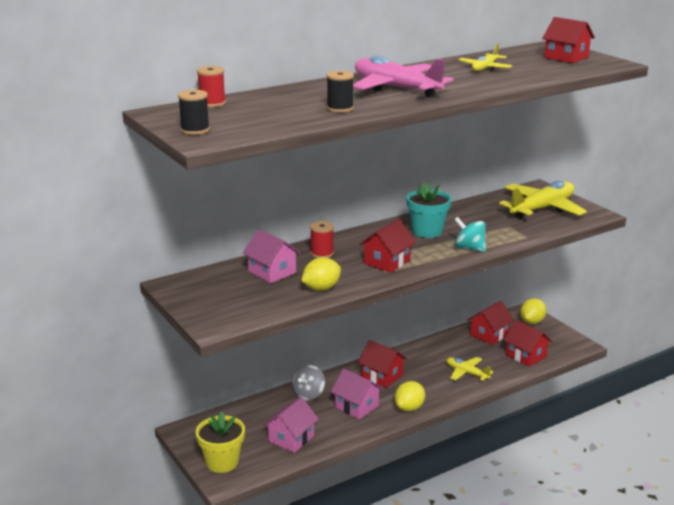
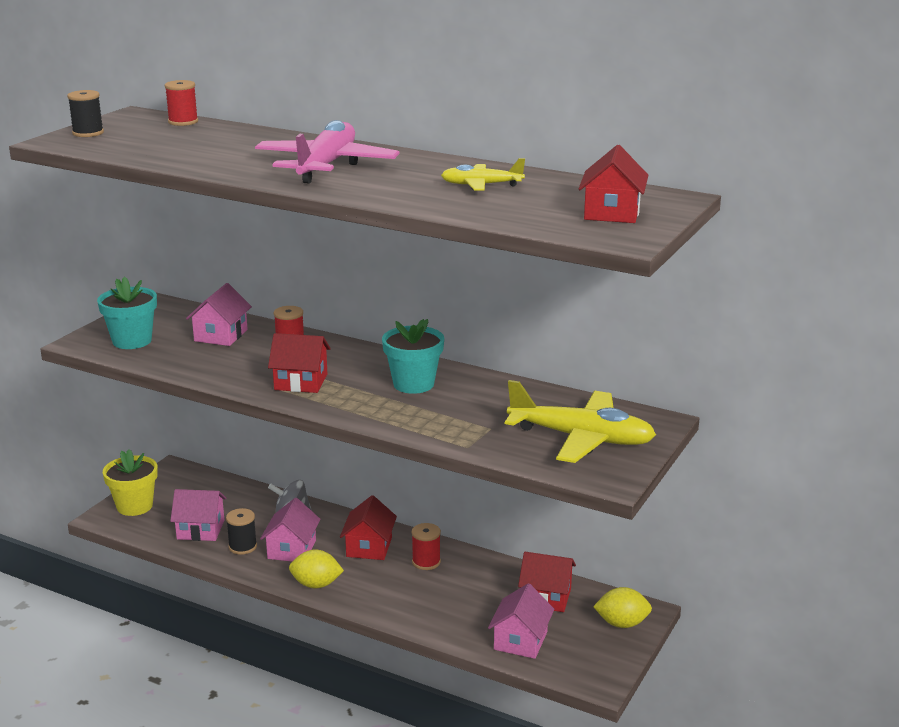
camera: 60 degrees right, 0 degrees up
yellow lemon [301,257,341,291] -> none
black spool [326,70,354,113] -> black spool moved to [226,508,257,555]
yellow plane [447,357,493,381] -> none
turquoise spinning top [455,217,486,252] -> none
red house [504,320,552,367] -> pink house [488,583,554,659]
none -> turquoise flower pot [97,277,157,349]
none -> red spool [412,523,441,570]

